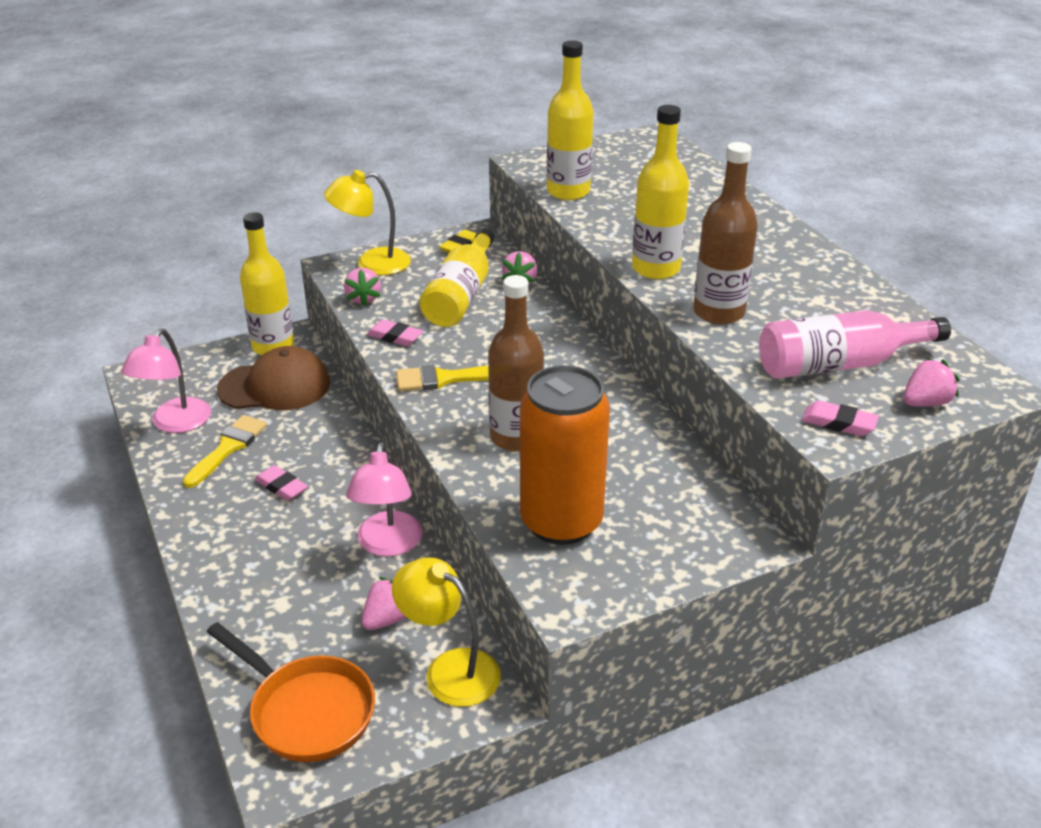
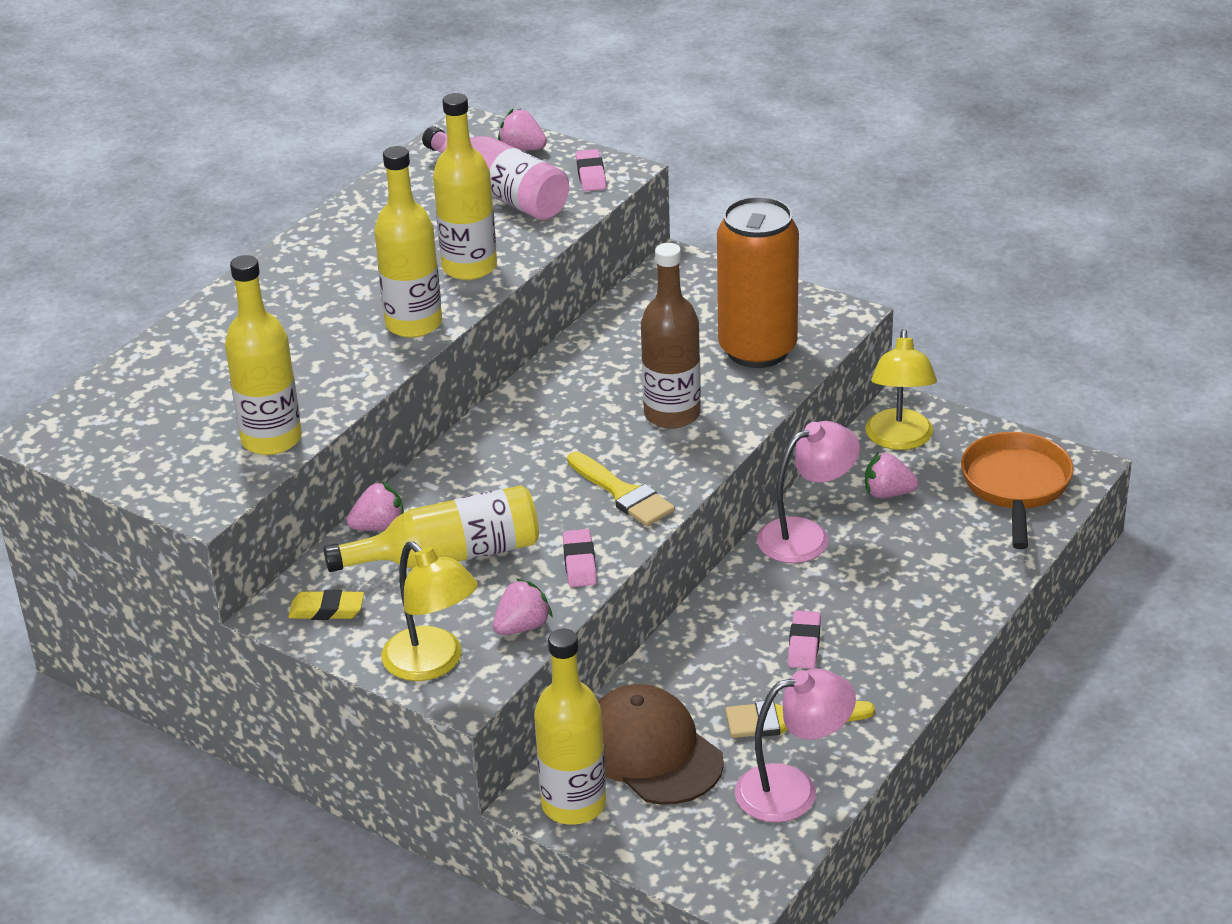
camera: 120 degrees left, 0 degrees up
brown bottle [693,142,758,325] -> yellow bottle [433,93,497,280]

